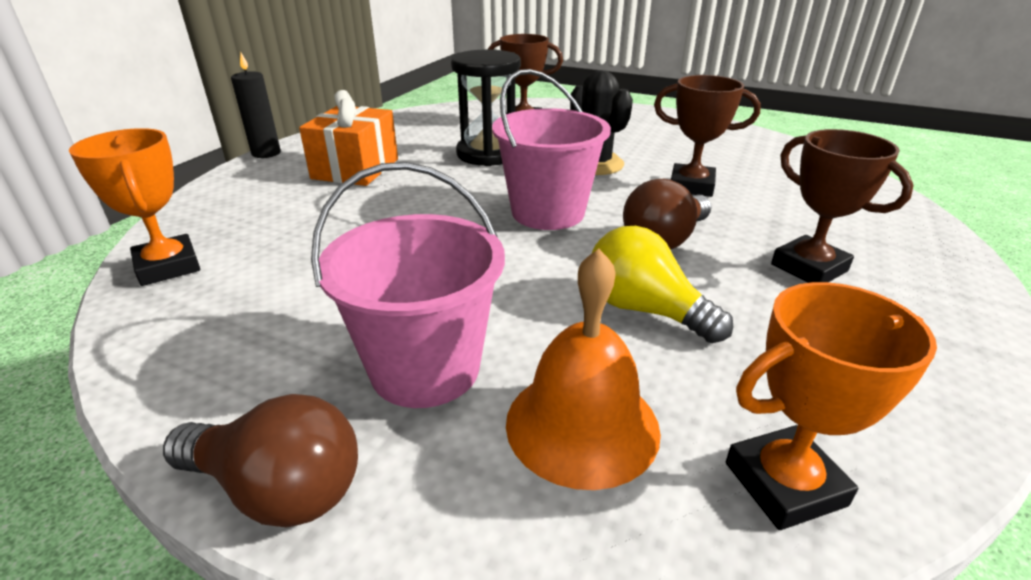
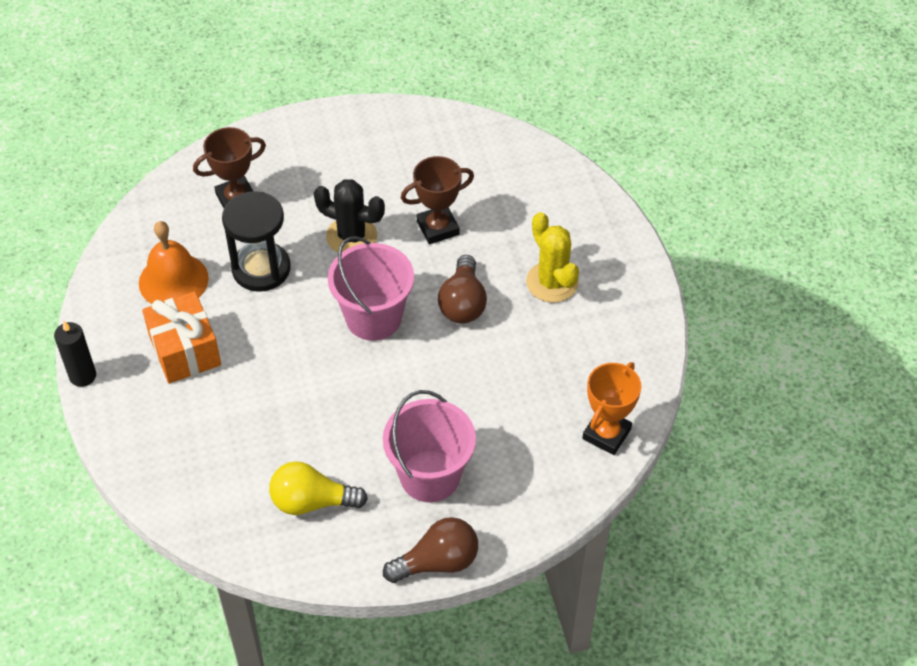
camera: 40 degrees left, 20 degrees up
orange trophy [69,128,200,286] -> none
orange bell [506,249,661,490] -> orange bell moved to [139,221,209,304]
yellow light bulb [591,226,733,343] -> yellow light bulb moved to [269,461,368,515]
brown trophy [771,129,914,283] -> yellow cactus [526,212,579,303]

